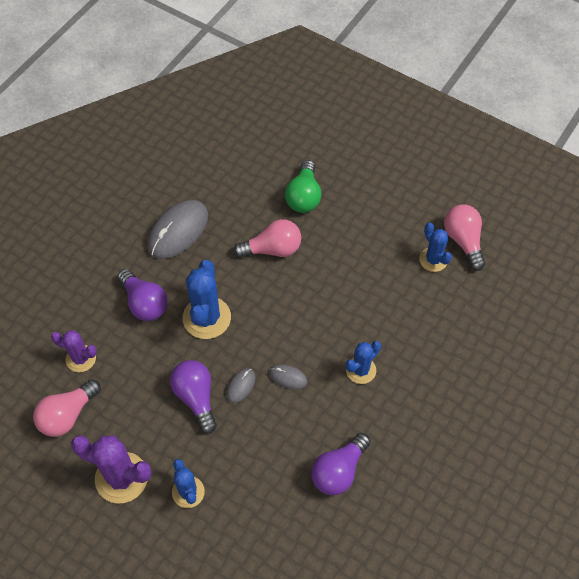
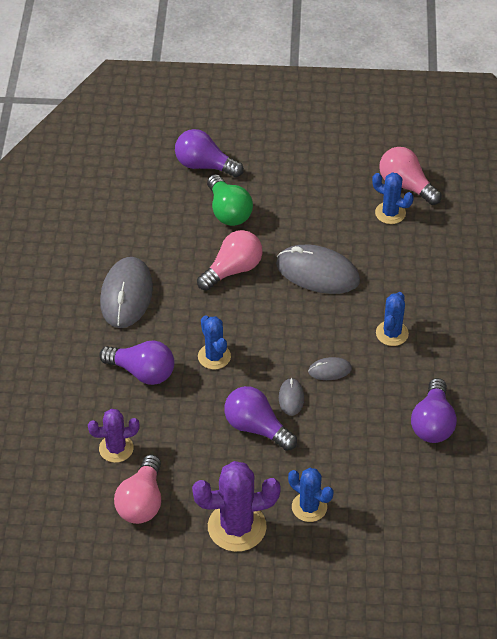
camera: 30 degrees left, 10 degrees down
blue cactus [183,260,231,339] -> blue cactus [198,315,231,369], size x0.61
none -> purple light bulb [175,129,244,177]
none -> grey mouse [276,245,360,294]

